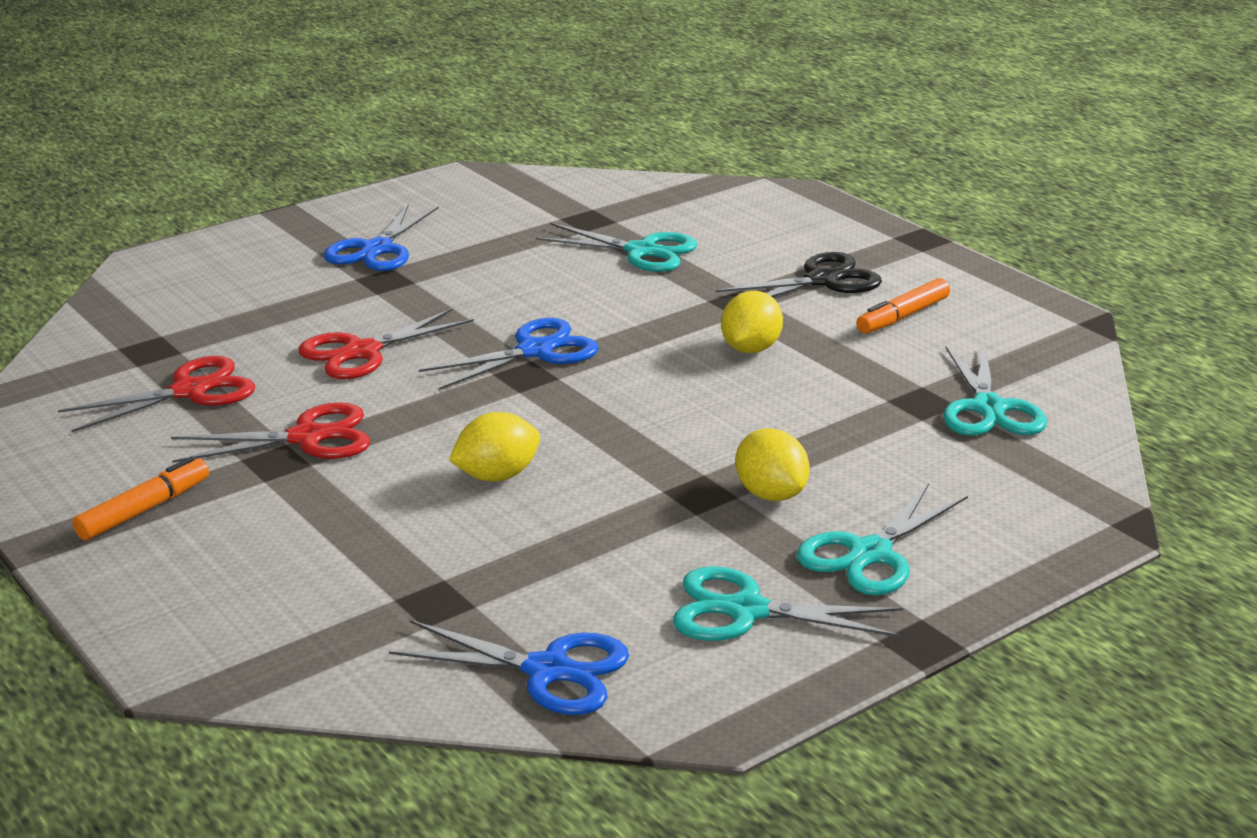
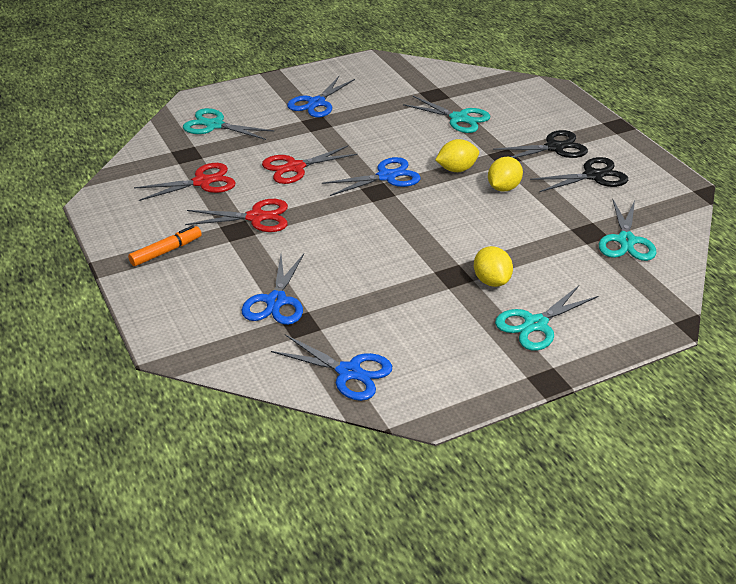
camera: 10 degrees right, 10 degrees up
yellow lemon [449,412,540,482] -> yellow lemon moved to [435,139,479,172]
turquoise scissors [672,566,903,641] -> turquoise scissors moved to [183,108,274,140]
orange marker [856,278,950,334] -> black scissors [530,157,628,192]
none -> blue scissors [241,254,304,325]

